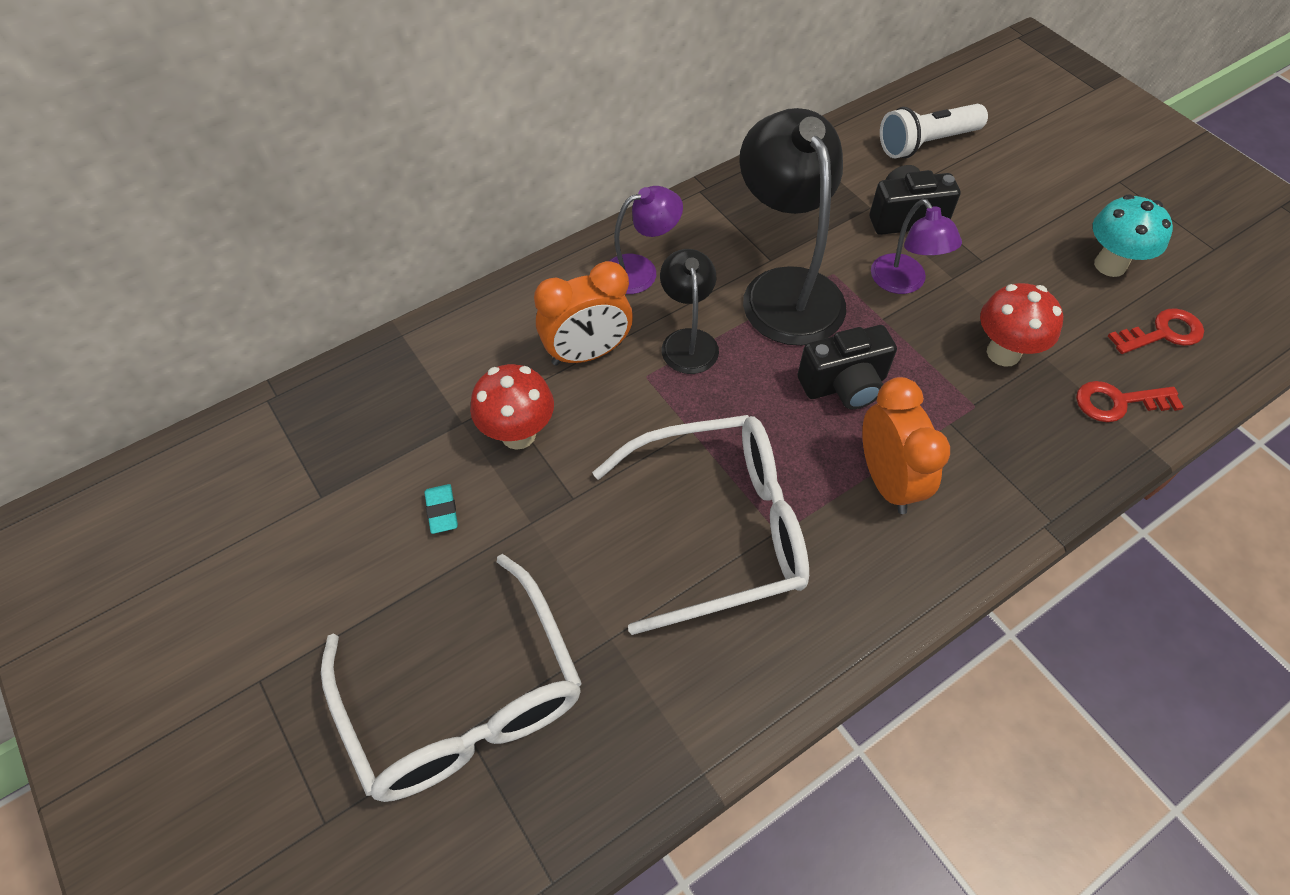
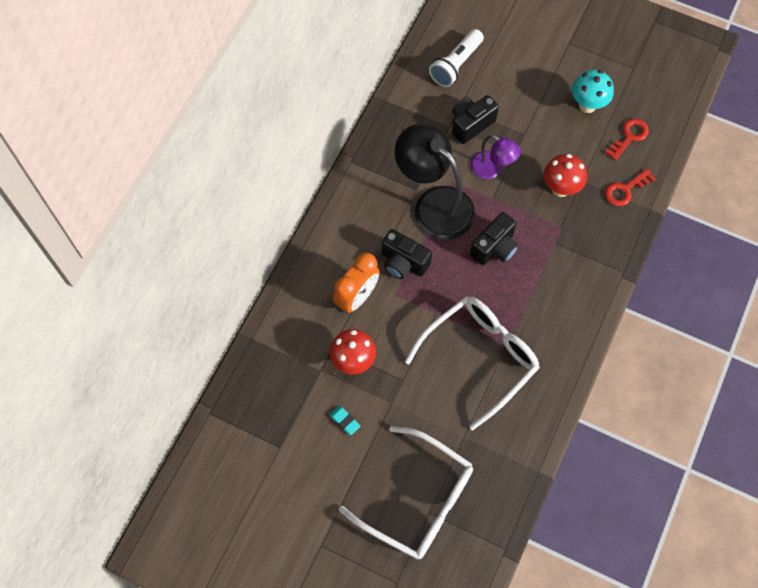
camera: 30 degrees left, 10 degrees up
purple lamp [609,186,683,294] -> none
black lamp [660,249,719,374] -> black camera [382,229,432,279]
orange clock [862,377,950,514] -> none

